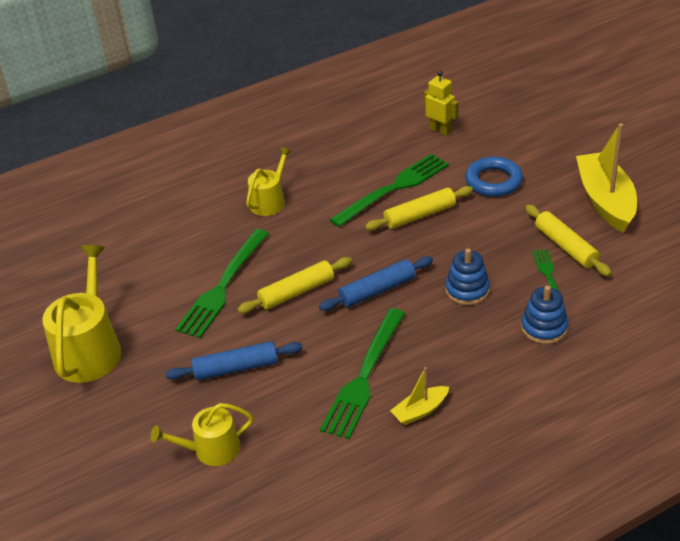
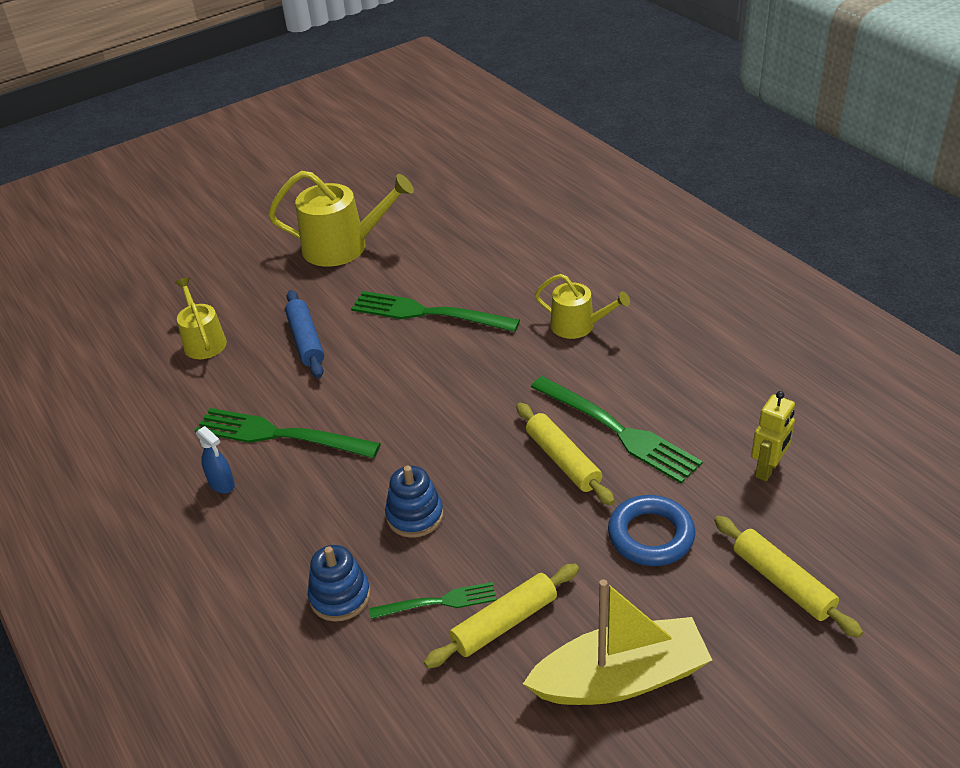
camera: 85 degrees right, 0 degrees up
yellow rolling pin [238,257,352,313] -> yellow rolling pin moved to [714,516,863,638]
blue rolling pin [319,256,433,311] -> none
yellow boat [390,367,449,425] -> blue spray bottle [196,426,235,493]

